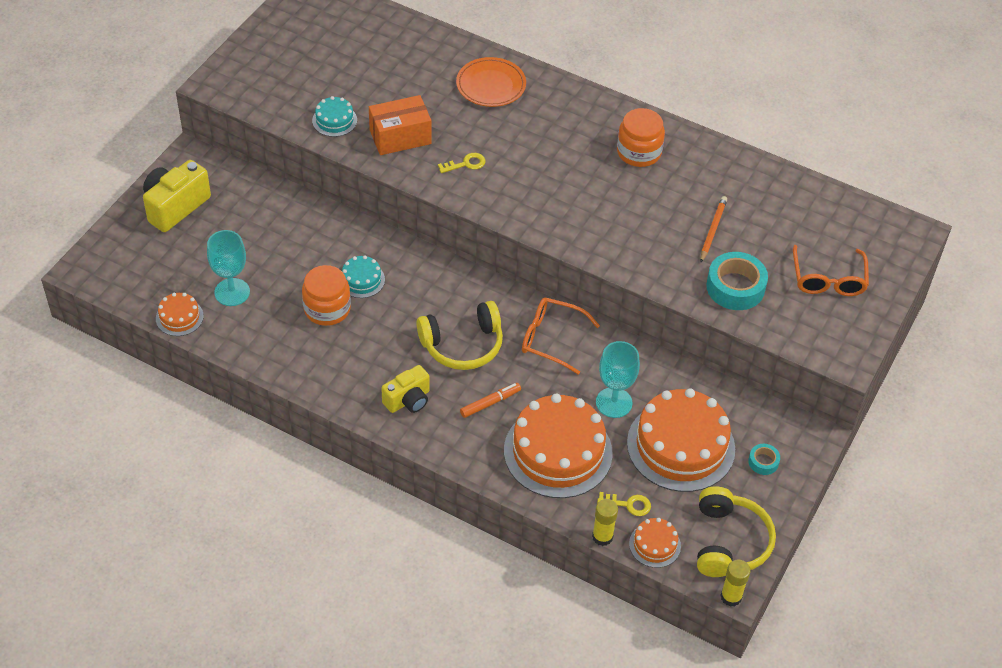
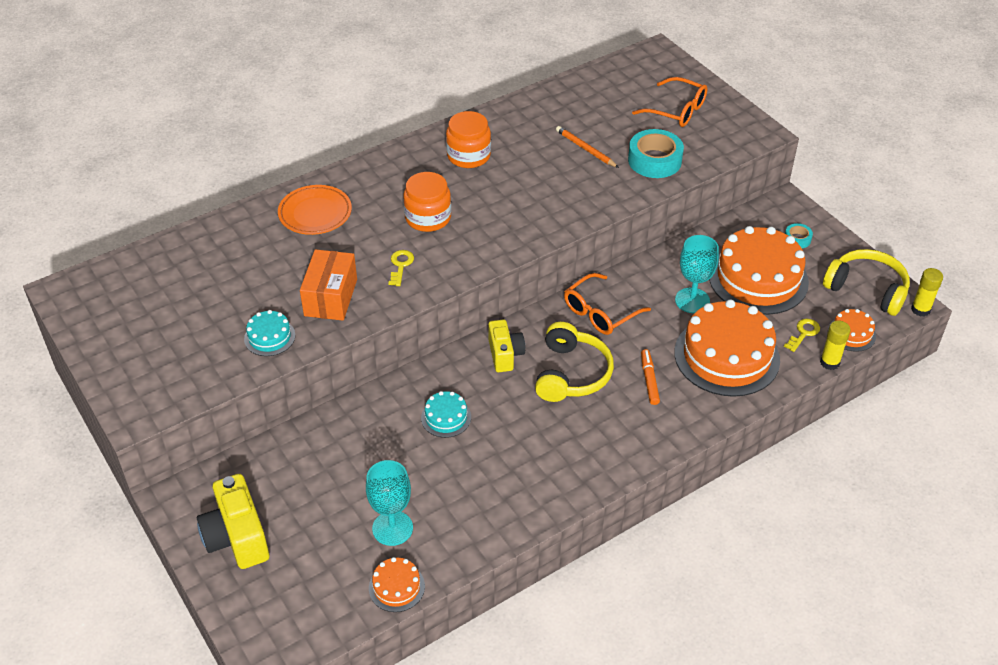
camera: 60 degrees left, 5 degrees down
orange jar [302,265,351,326] -> orange jar moved to [403,172,451,232]
yellow camera [381,365,429,413] -> yellow camera moved to [488,319,525,372]

